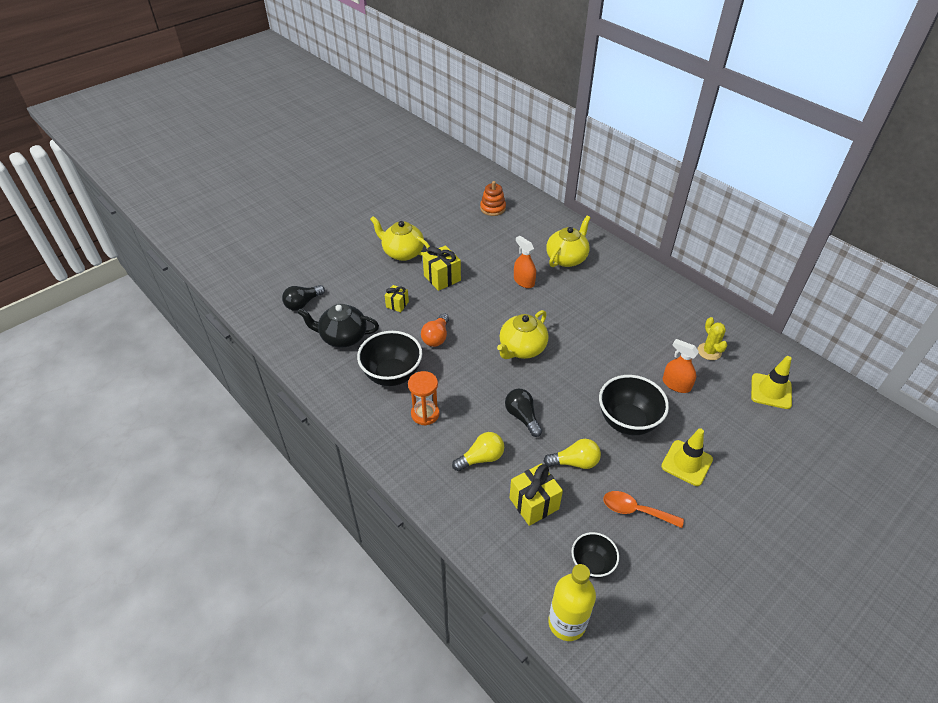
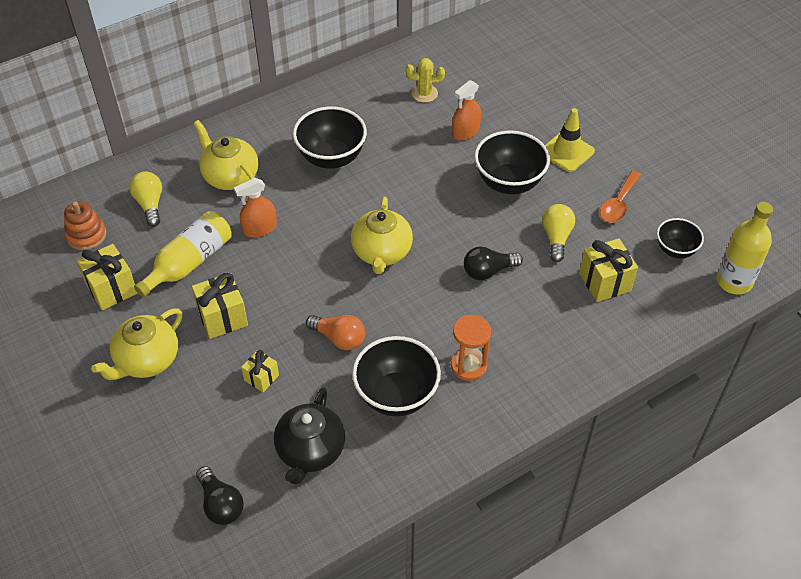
camera: 80 degrees left, 5 degrees up
yellow light bulb [452,432,504,471] -> yellow light bulb moved to [129,171,162,227]
yellow teapot [497,310,548,359] -> yellow teapot turned 45 degrees clockwise [351,197,413,274]
yellow traffic cone [751,356,792,409] -> none
none -> yellow gift [77,244,138,311]
none -> yellow bottle [134,211,232,297]
none -> black bowl [293,106,367,169]

